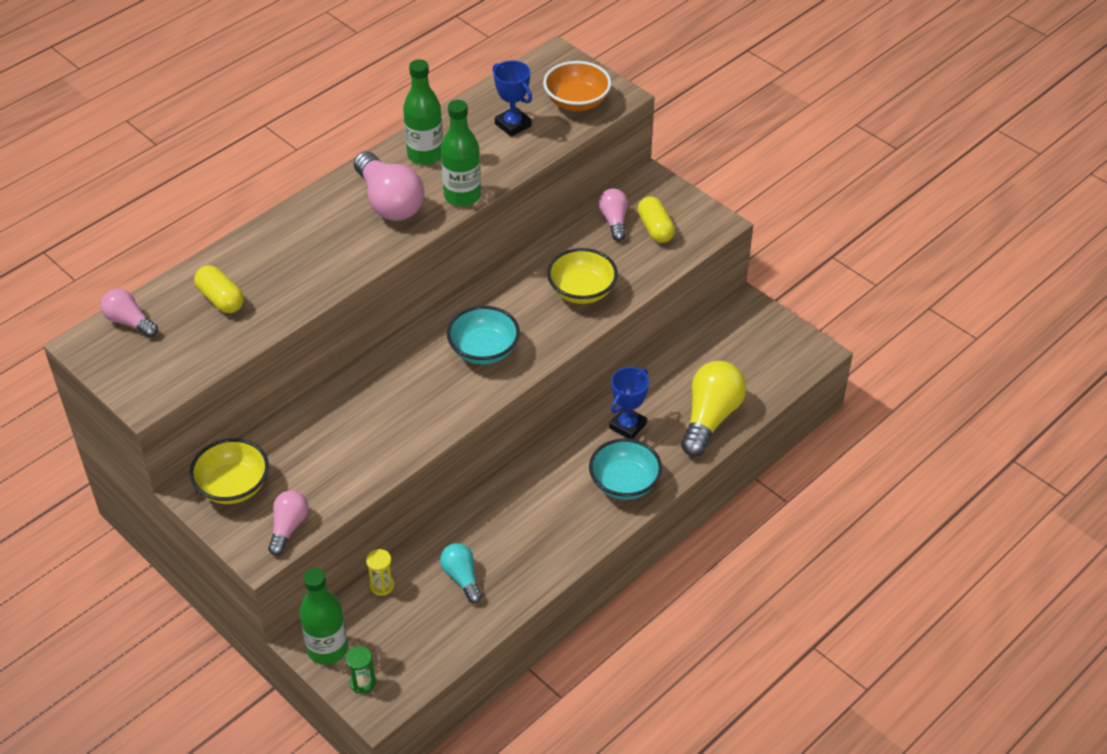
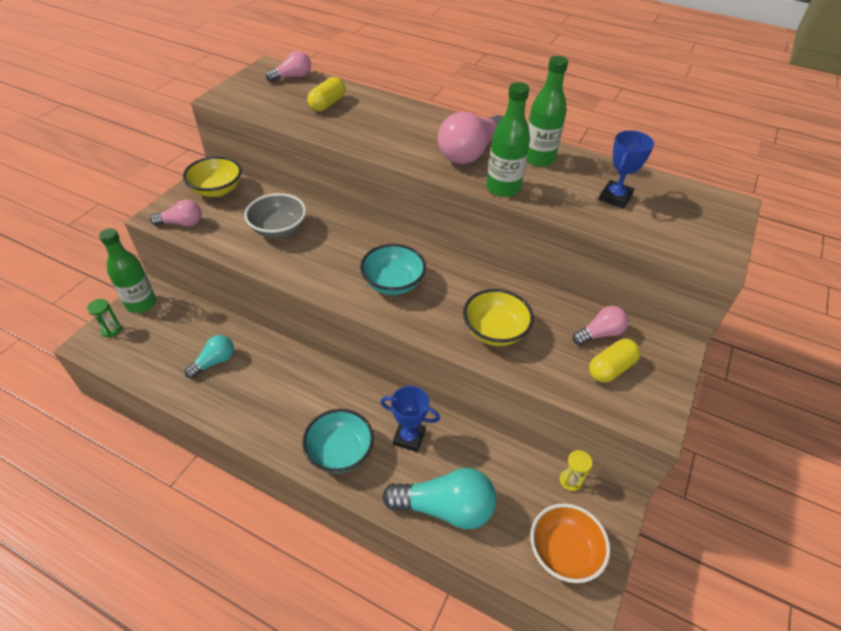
camera: 70 degrees right, 0 degrees up
pink light bulb [101,289,158,338] -> pink light bulb turned 45 degrees clockwise [266,51,311,82]
yellow hourglass [366,549,394,596] -> yellow hourglass moved to [560,450,593,491]
orange bowl [543,61,611,111] -> orange bowl moved to [531,503,610,583]
yellow light bulb [681,361,746,457] -> turquoise light bulb [382,468,496,529]
none -> grey bowl [244,193,306,238]

